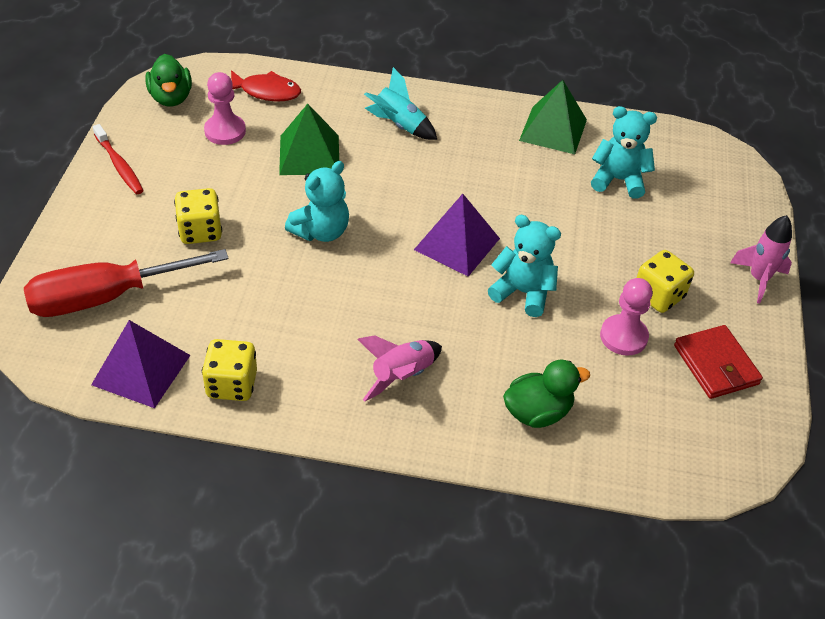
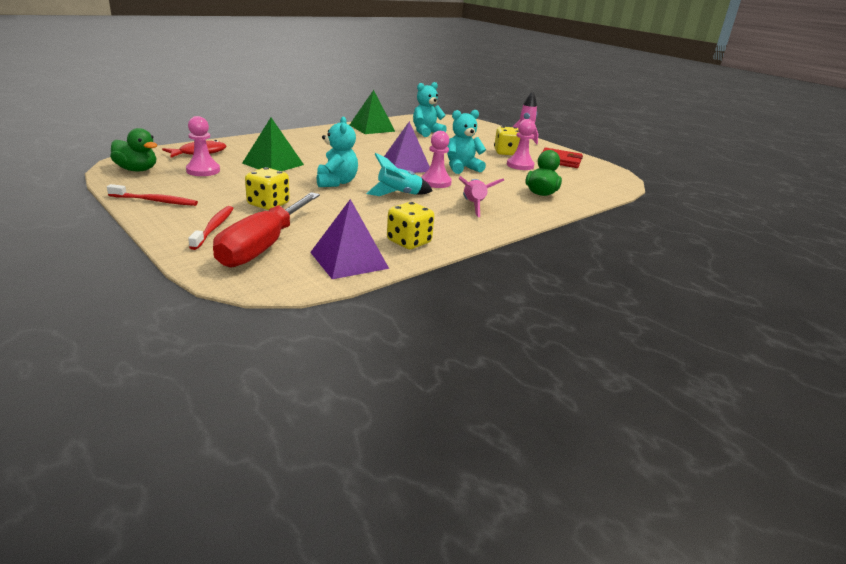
camera: 50 degrees left, 20 degrees down
turquoise rocket [364,67,437,140] -> turquoise rocket moved to [366,153,433,196]
none -> red toothbrush [188,206,234,250]
none -> pink pawn [421,131,452,188]

